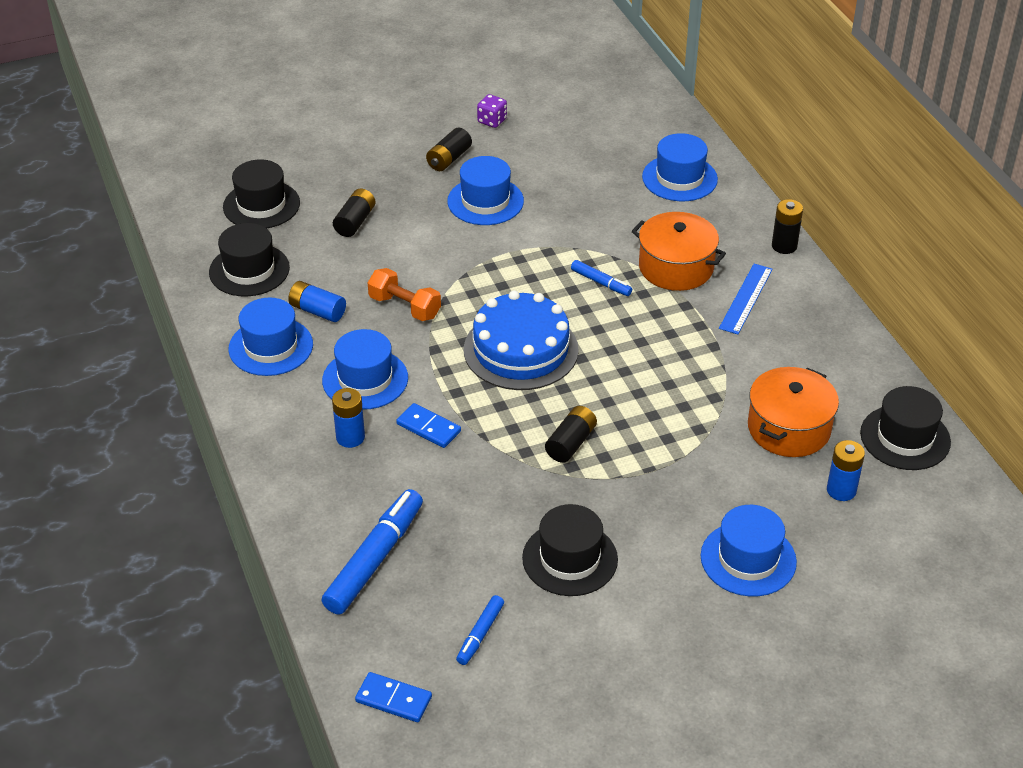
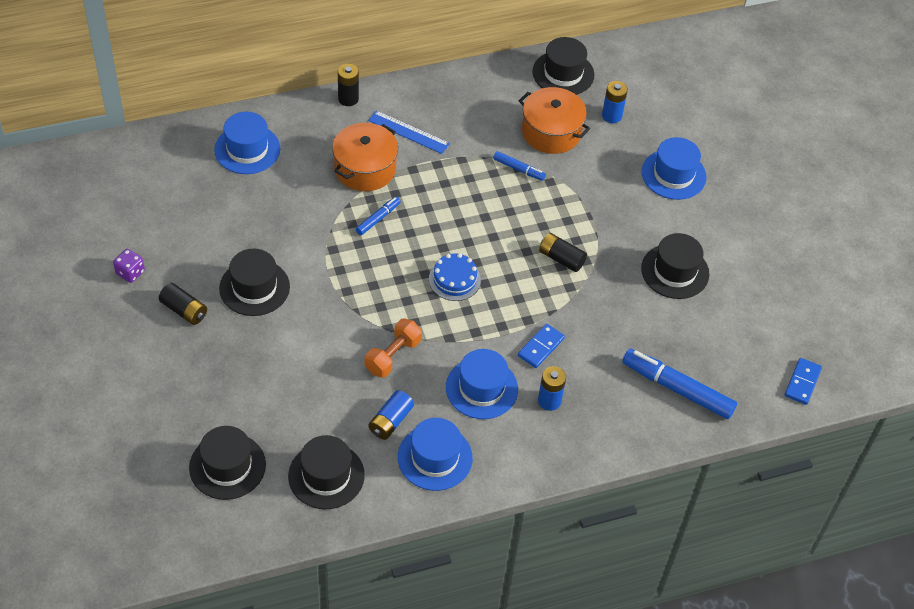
camera: 90 degrees left, 10 degrees up
black battery [333,189,376,237] -> none
blue hat [447,156,524,225] -> black hat [219,249,290,316]
blue marker [456,595,504,665] -> blue marker moved to [493,151,546,181]
blue cake [464,290,579,390] -> blue cake [429,253,481,301], size x0.55

